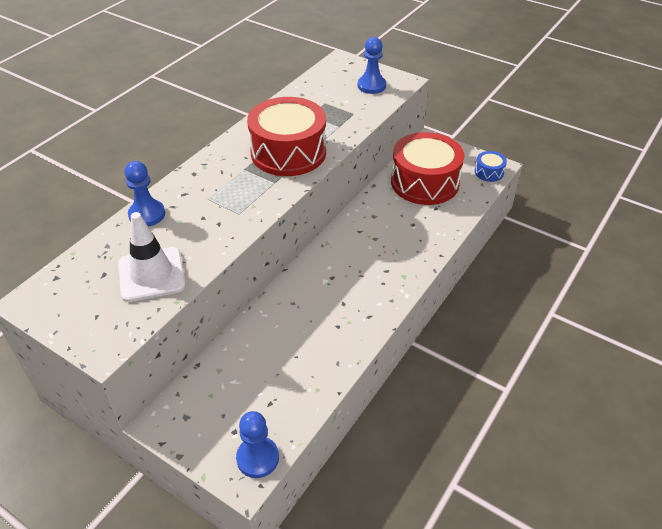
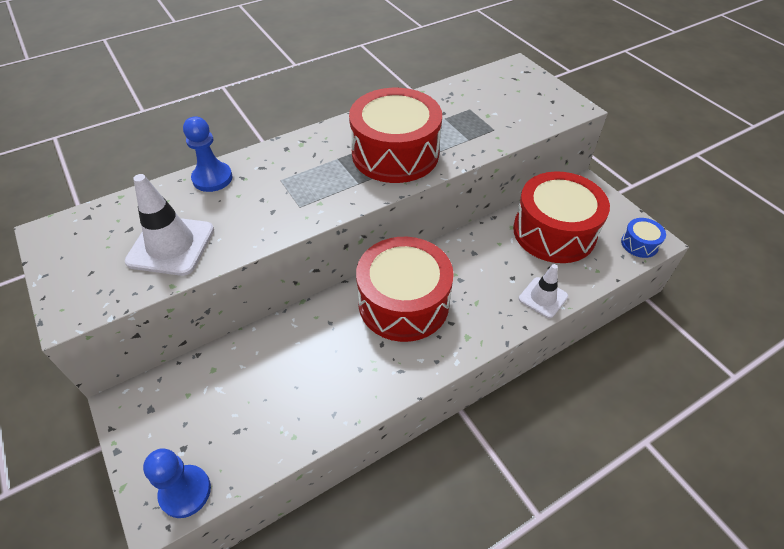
camera: 25 degrees right, 5 degrees up
blue pawn [357,37,386,94] -> none
none -> red drum [356,237,454,342]
none -> white traffic cone [519,264,568,318]

